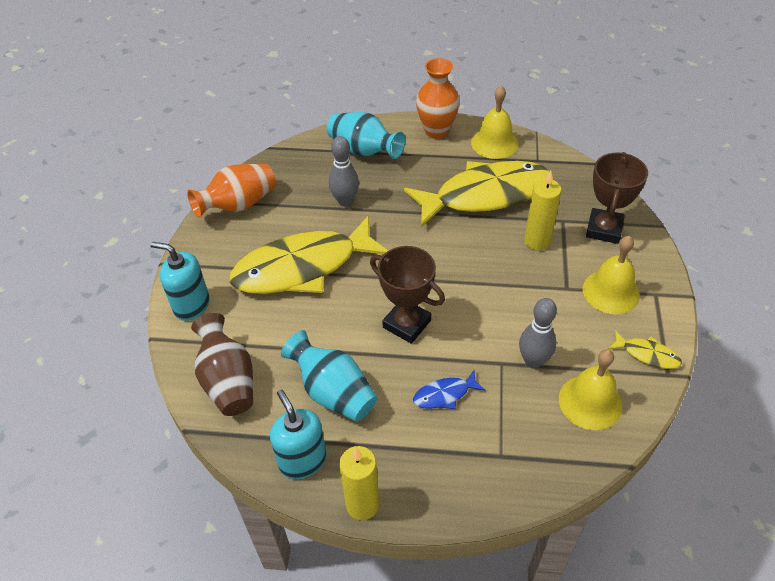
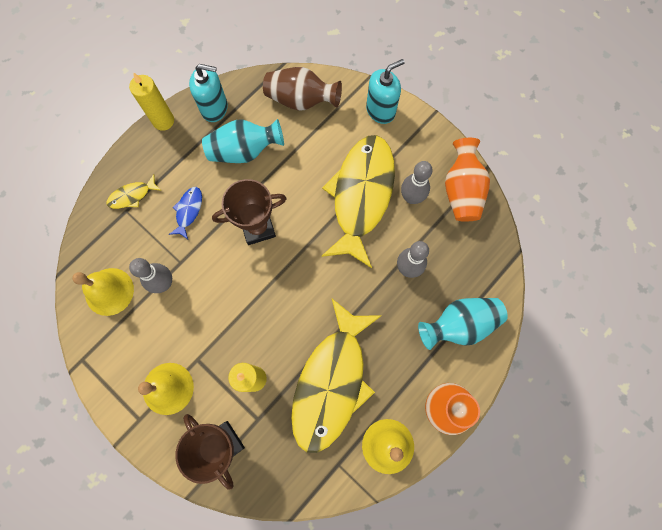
camera: 125 degrees right, 25 degrees up
yellow fish [608,330,682,369] -> yellow fish moved to [106,174,162,209]
none -> grey bowling pin [401,161,433,204]

